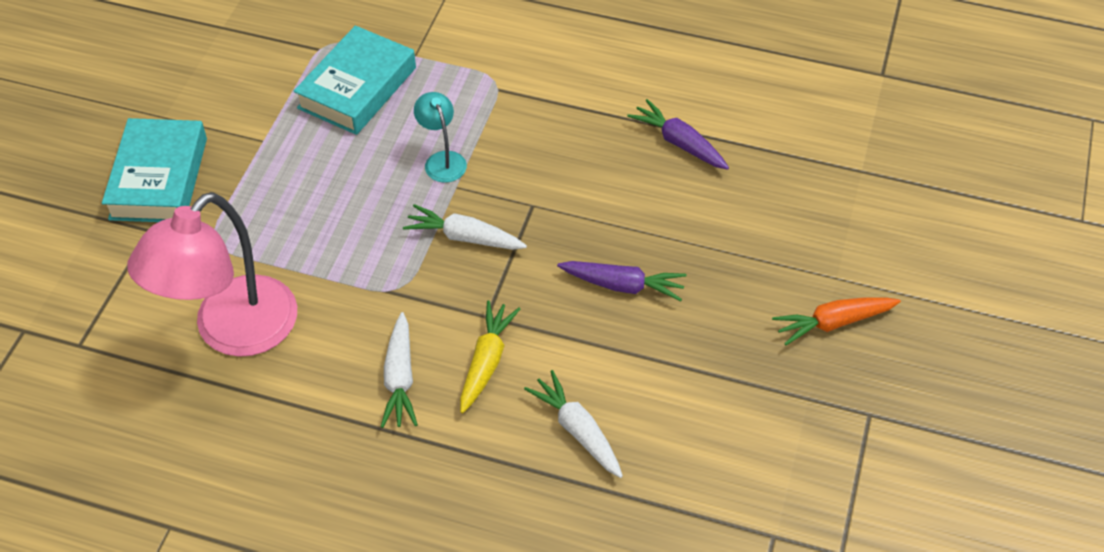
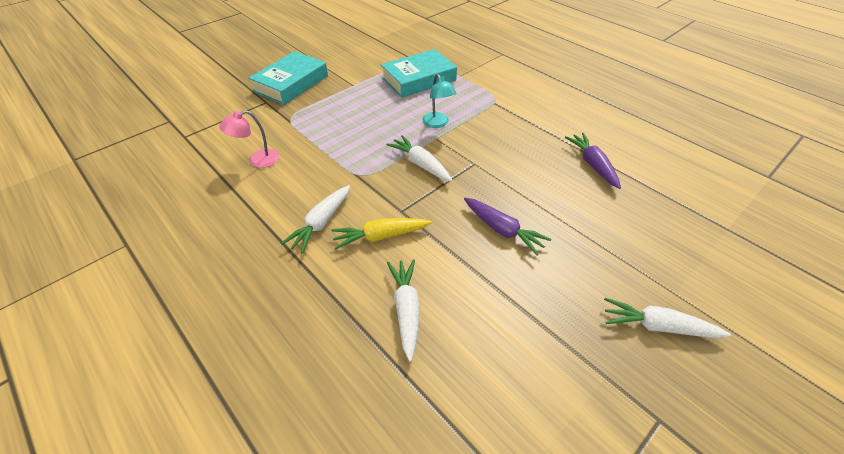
camera: 30 degrees right, 5 degrees down
pink lamp [127,192,297,357] -> pink lamp [219,110,279,168], size x0.46
turquoise lamp [414,92,467,182] -> turquoise lamp turned 150 degrees clockwise [422,74,456,128]
yellow carrot [460,301,520,413] -> yellow carrot turned 150 degrees counterclockwise [331,218,432,250]
orange carrot [772,297,901,345] -> white carrot [604,298,731,338]

